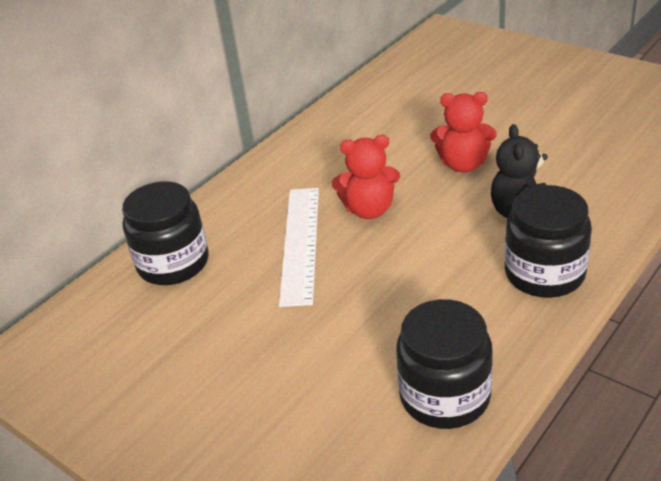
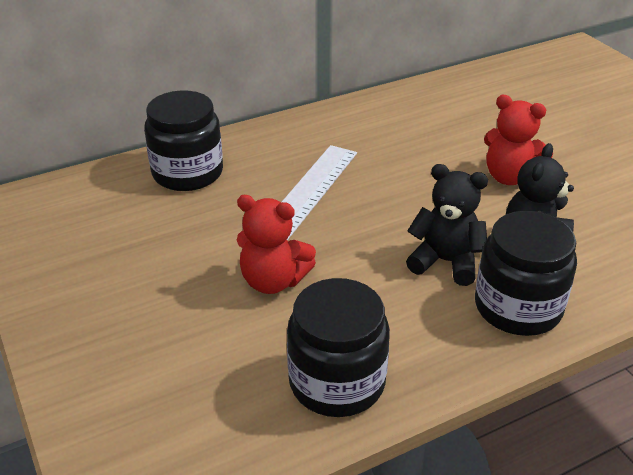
camera: 20 degrees right, 0 degrees up
red teddy bear [332,135,400,219] -> red teddy bear moved to [237,195,316,294]
none -> black teddy bear [406,164,488,286]

